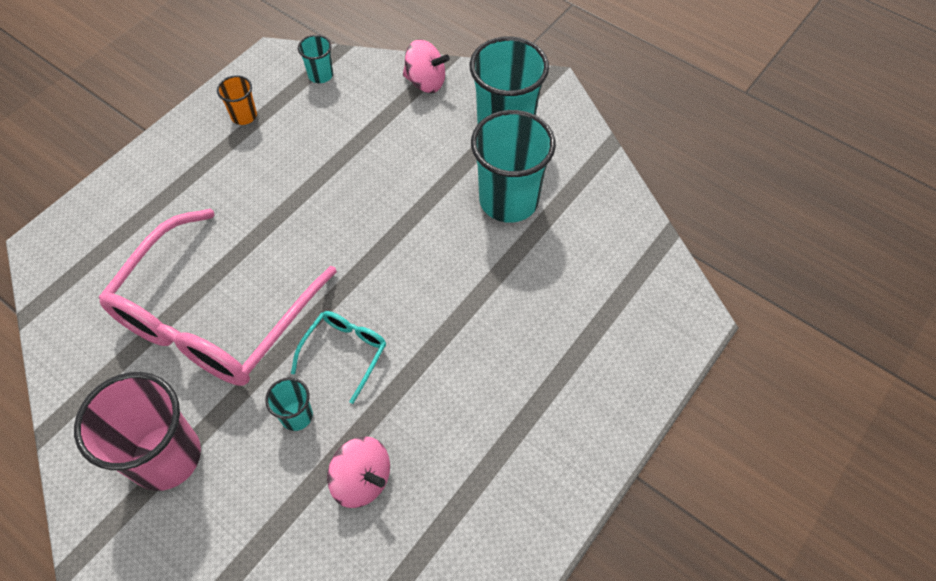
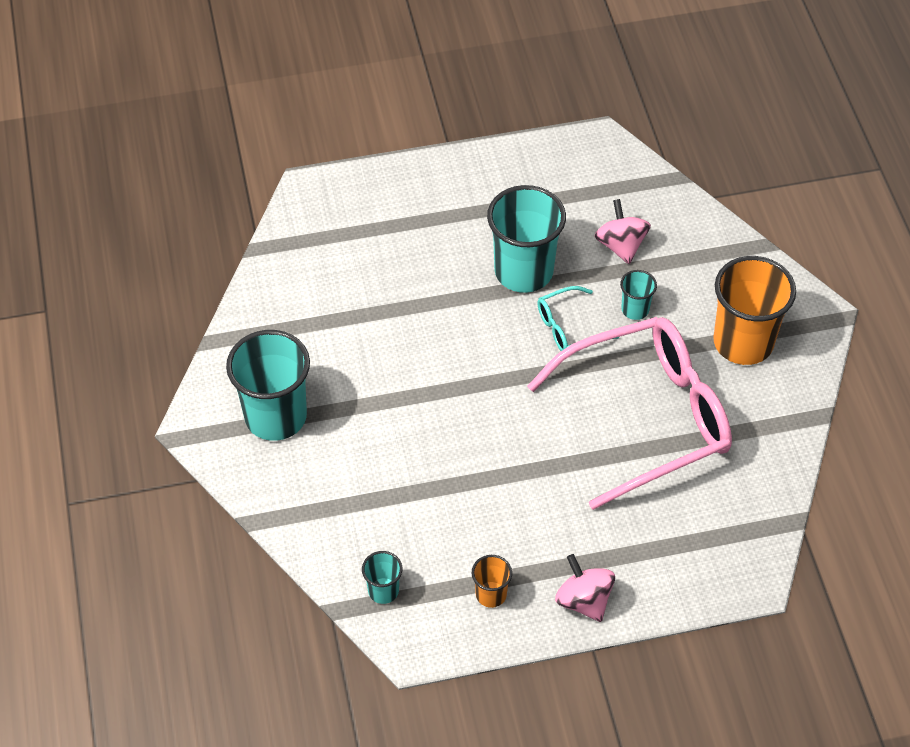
camera: 140 degrees left, 5 degrees down
pink cup [74,372,201,491] -> orange cup [713,256,796,365]
pink spinning top [403,39,450,93] -> pink spinning top moved to [555,554,615,622]
turquoise cup [471,110,556,223] -> turquoise cup moved to [487,185,566,293]

